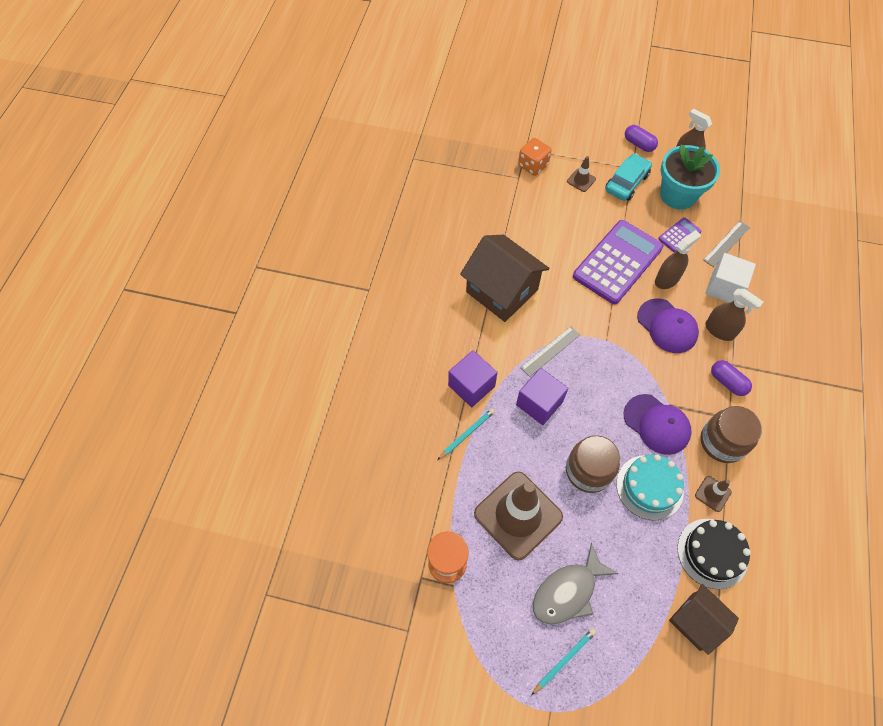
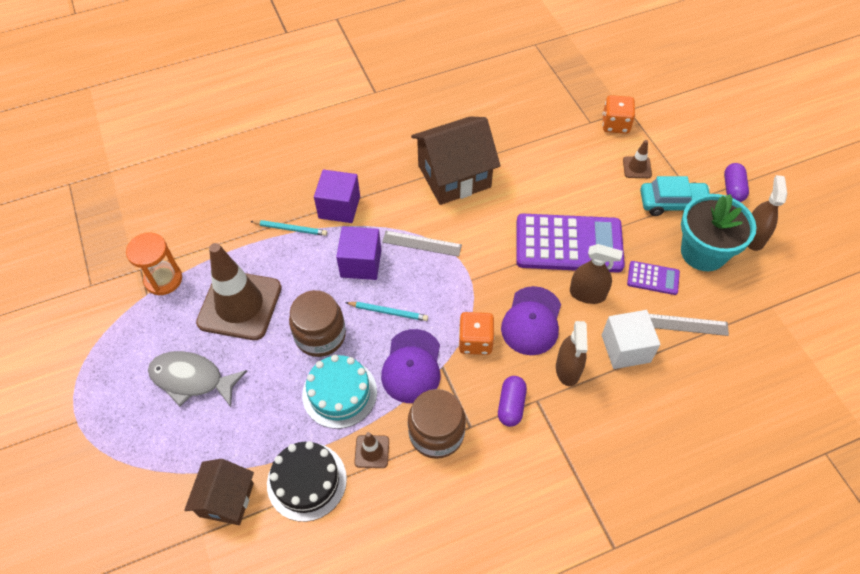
camera: 55 degrees right, 5 degrees down
brown house [460,235,550,322] -> brown house turned 60 degrees clockwise [411,117,501,205]
turquoise pencil [531,629,596,695] -> turquoise pencil moved to [345,302,428,321]
none -> orange dice [459,312,494,355]

